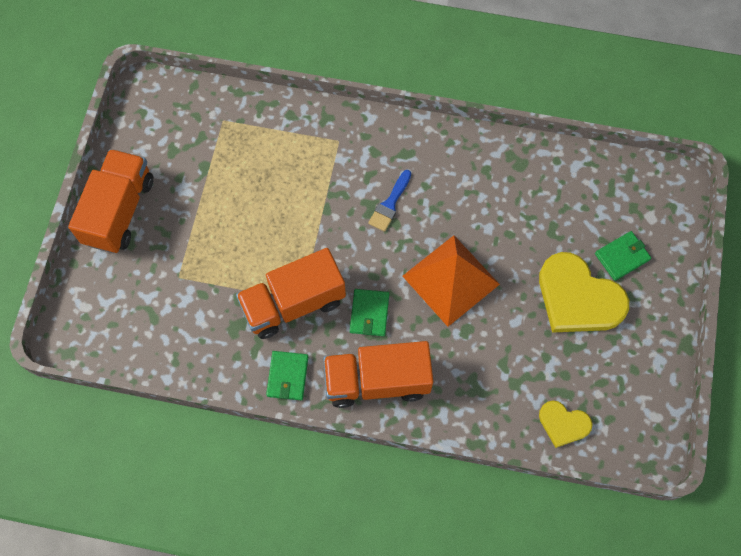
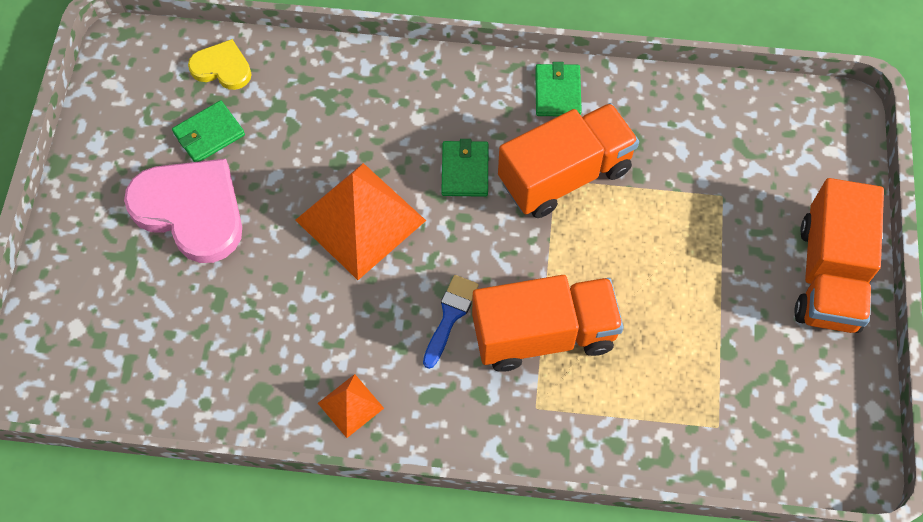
camera: 175 degrees right, 5 degrees down
orange truck [323,341,433,408] -> orange truck moved to [472,275,624,372]
yellow heart [539,252,629,333] -> pink heart [124,159,242,263]
green wallet [595,231,651,281] -> green wallet moved to [172,100,245,162]
none -> orange pyramid [318,374,384,438]

